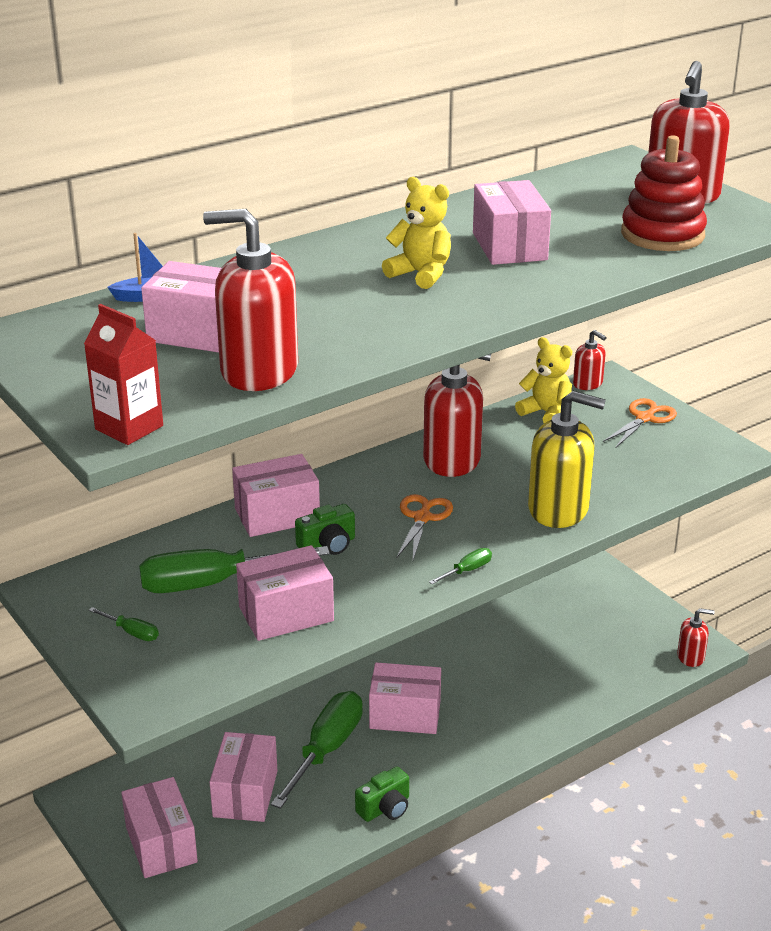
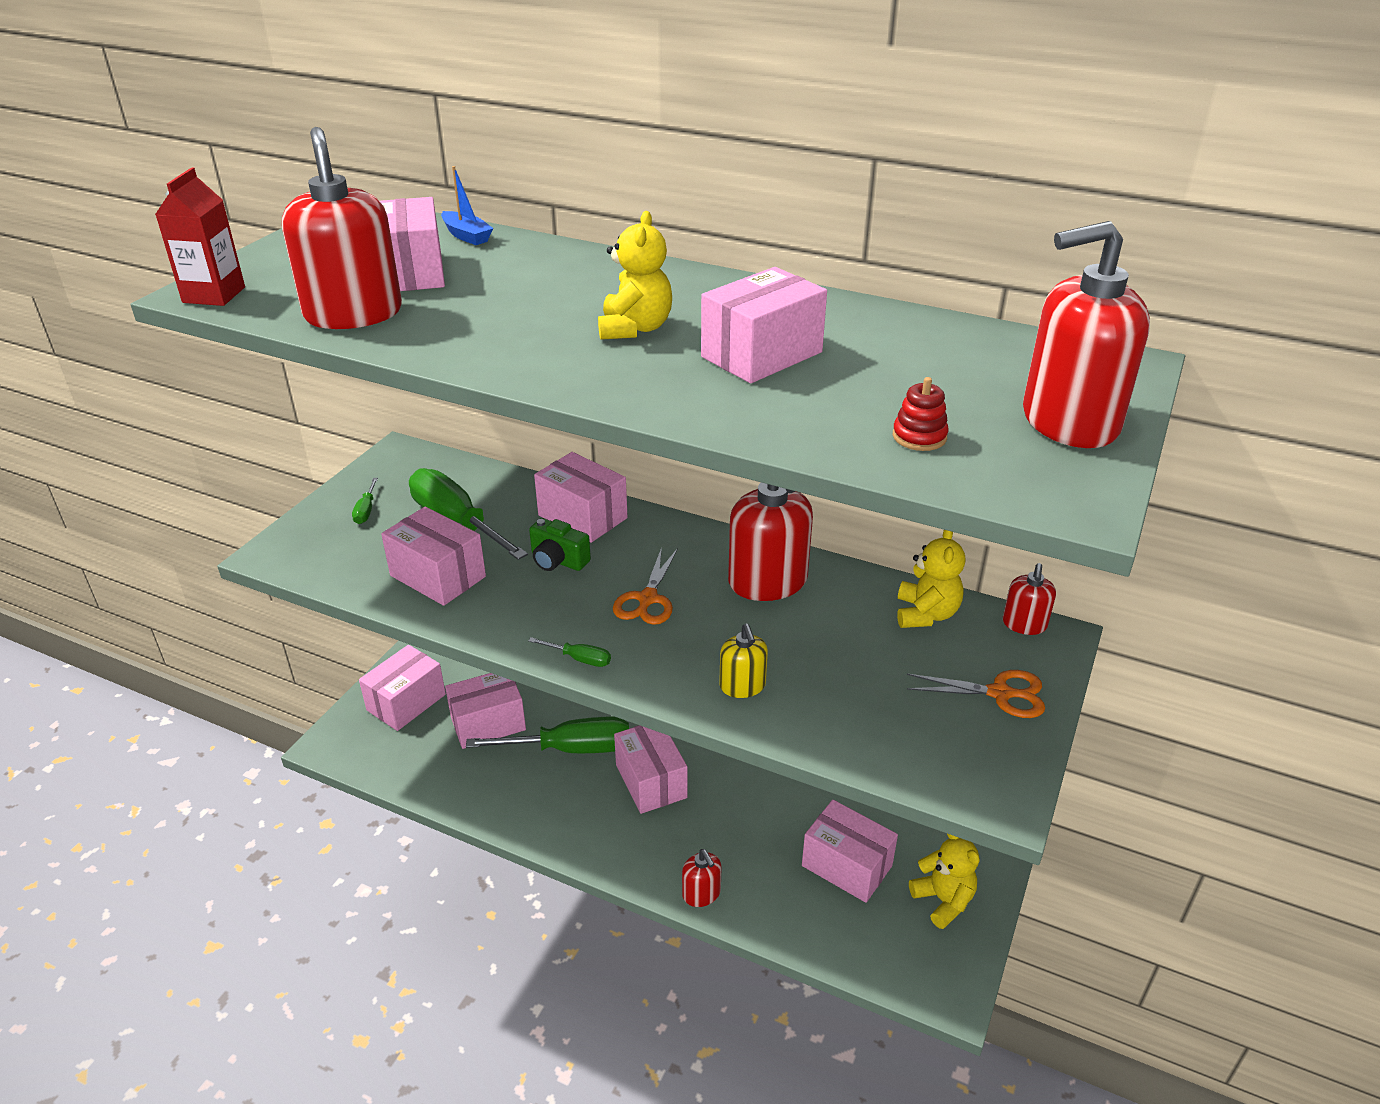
camera: 60 degrees right, 5 degrees up
green camera [355,766,409,822] -> none
orange scissors [396,494,453,560] -> orange scissors turned 120 degrees clockwise [613,547,678,625]
yellow soap dispenser [528,391,606,528] -> yellow soap dispenser [719,624,768,698], size x0.51
red stacking toy [621,135,707,251] -> red stacking toy [893,377,949,451], size x0.45
red soap dispenser [677,608,715,667] -> red soap dispenser moved to [682,849,722,907]
none -> pink box [802,800,898,903]
none -> yellow teddy bear [909,834,980,929]

